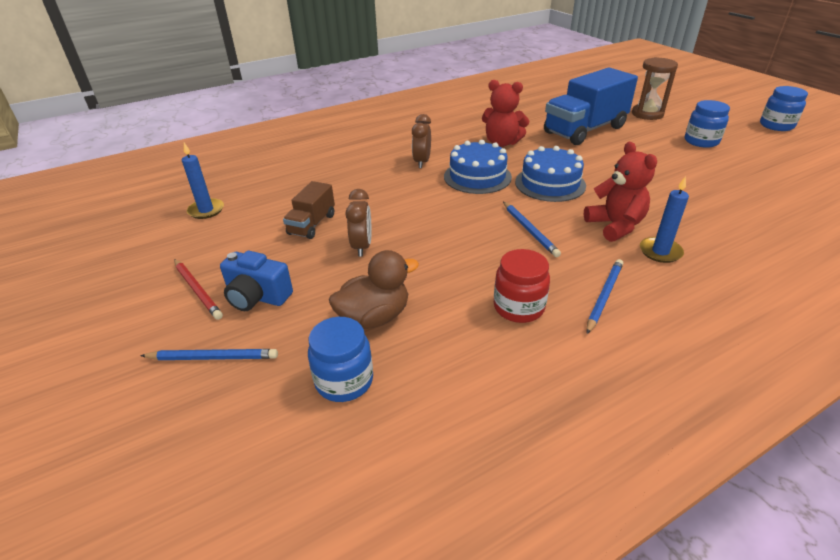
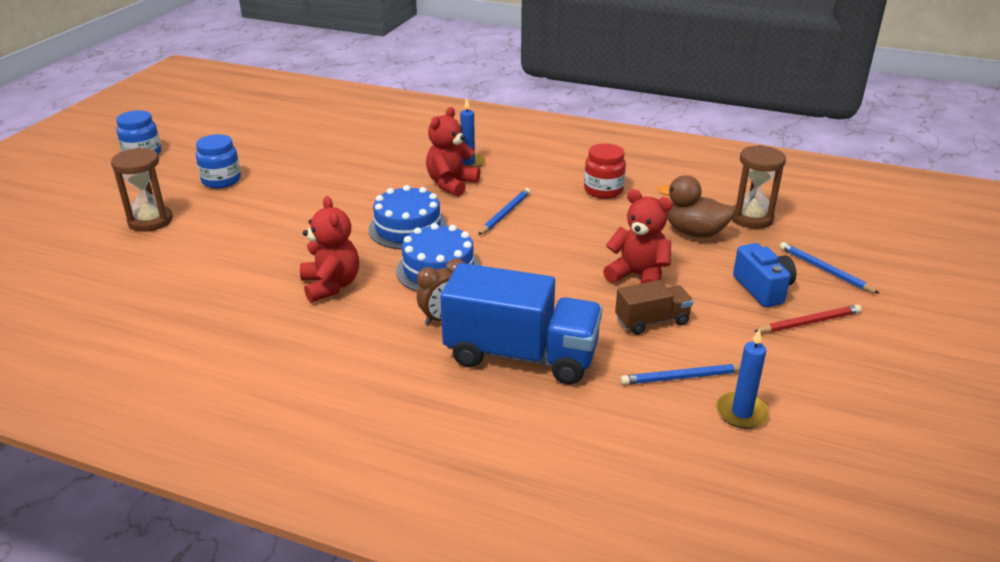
camera: 130 degrees left, 5 degrees down
red pencil [174,259,223,320] -> red pencil turned 60 degrees clockwise [754,305,862,333]
blue jar [308,317,373,402] -> brown hourglass [732,145,786,229]
brown clock [345,189,372,257] -> red teddy bear [603,189,673,284]
blue truck [544,68,638,145] -> blue truck moved to [440,263,603,385]
blue pencil [586,259,623,334] -> blue pencil moved to [621,364,740,385]

